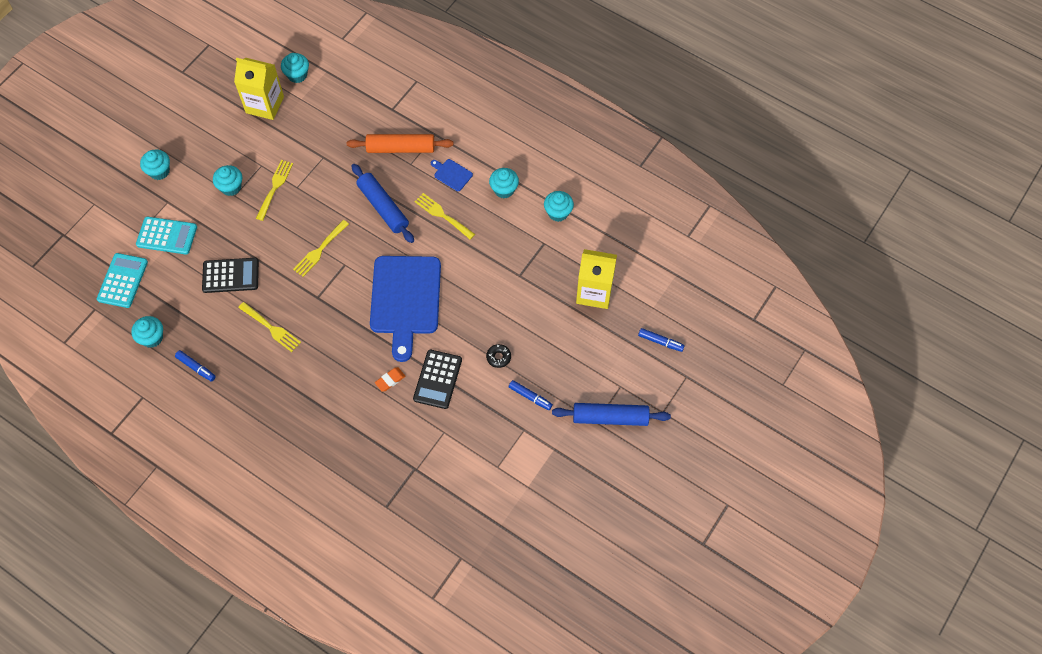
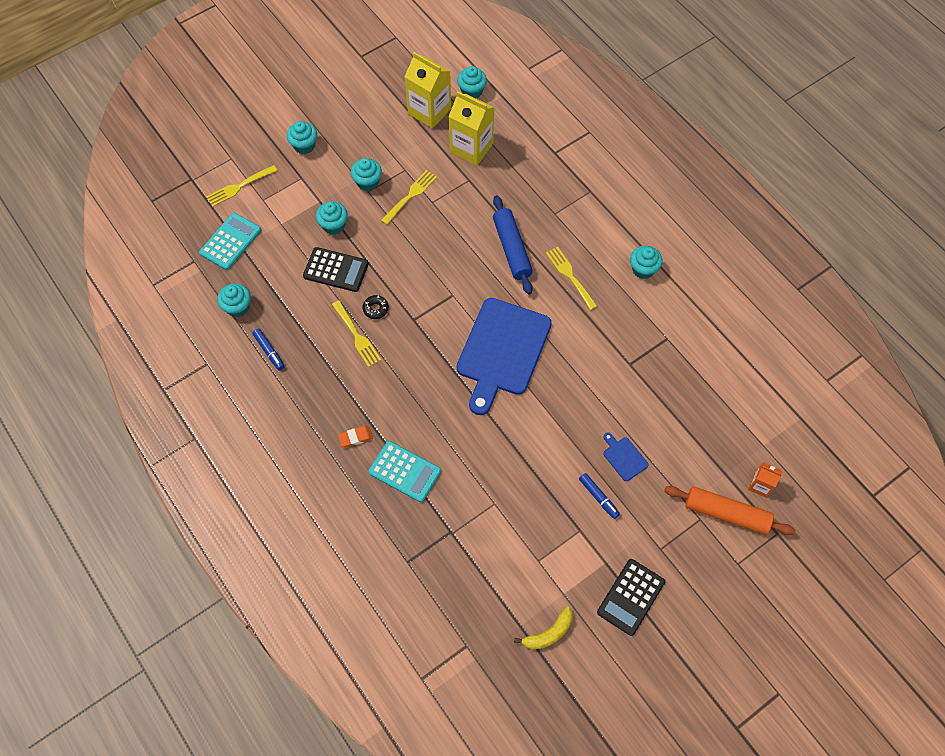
camera: 20 degrees right, 0 degrees up
turquoise calculator [136,217,197,254] -> turquoise calculator moved to [368,441,441,502]
yellow fork [293,220,349,277] -> yellow fork moved to [206,165,278,207]
orange rolling pin [347,134,454,153] -> orange rolling pin moved to [664,486,795,535]
orange eraser [375,367,406,392] -> orange eraser moved to [338,426,373,447]
black calculator [413,350,462,409] -> black calculator moved to [597,559,665,636]
blue cutting board [431,159,473,191] -> blue cutting board moved to [603,433,648,481]
black donut [486,344,511,368] -> black donut moved to [363,295,389,319]
turquoise cupcake [544,191,574,222] -> turquoise cupcake moved to [316,202,348,235]
blue rolling pin [552,403,671,426] -> none
yellow carton [576,249,617,309] -> yellow carton moved to [449,91,495,166]
blue marker [638,328,685,352] -> orange carton [748,462,782,498]
none -> yellow banana [514,607,573,650]

